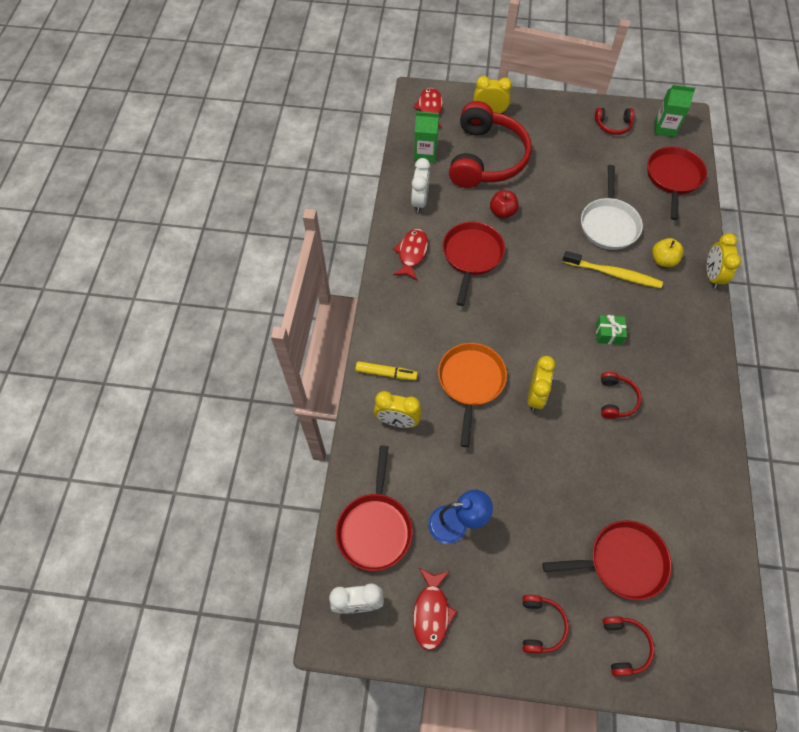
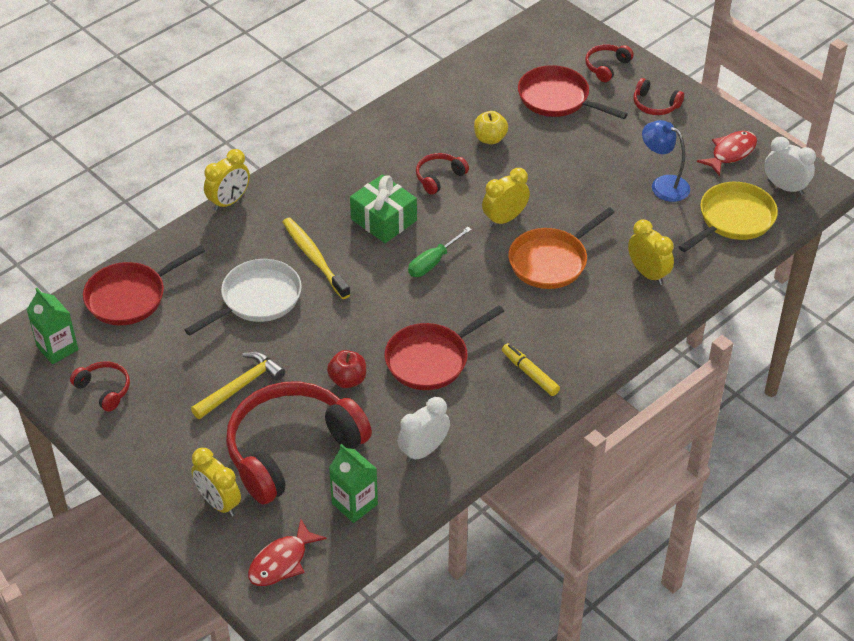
camera: 140 degrees left, 15 degrees down
red pan [336,445,413,571] -> yellow pan [679,182,778,252]
yellow marker [355,361,418,380] -> yellow marker moved to [502,343,560,396]
red fish [393,229,428,280] -> none
red headphones [522,595,569,653] -> red headphones turned 105 degrees counterclockwise [633,78,684,115]
green gift [596,315,627,345] -> green gift [350,174,417,243], size x1.70
yellow apple [652,238,684,267] -> yellow apple moved to [474,111,508,144]
none -> yellow hammer [191,352,285,419]
none -> green screwdriver [408,227,472,277]

